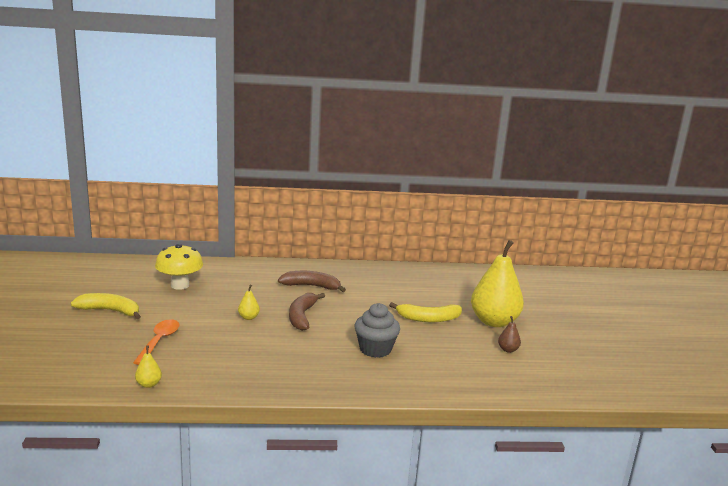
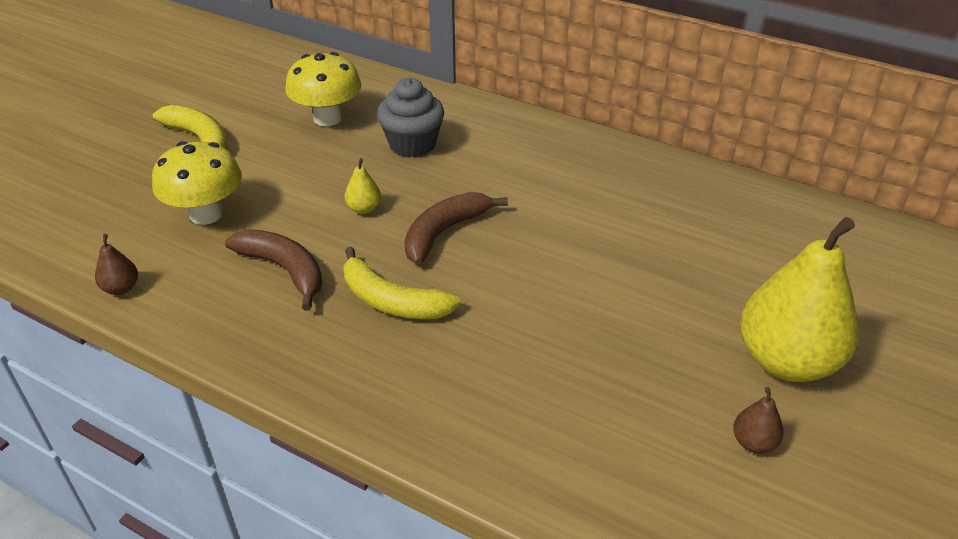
camera: 35 degrees right, 20 degrees up
orange spoon [133,319,179,365] -> yellow mushroom [152,141,242,225]
yellow pear [135,345,162,388] -> brown pear [95,234,138,295]
brown banana [278,271,346,292] -> brown banana moved to [225,229,322,311]
grey cupcake [354,303,400,358] -> grey cupcake moved to [377,78,444,158]
yellow banana [389,302,462,322] -> yellow banana moved to [343,247,461,319]

